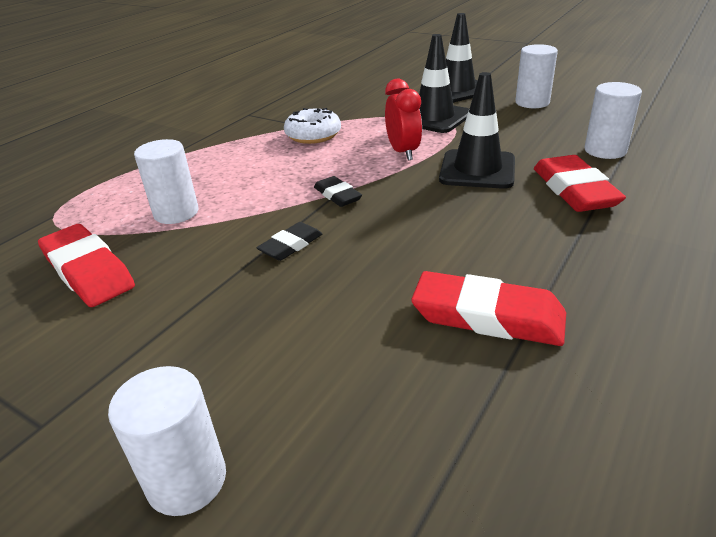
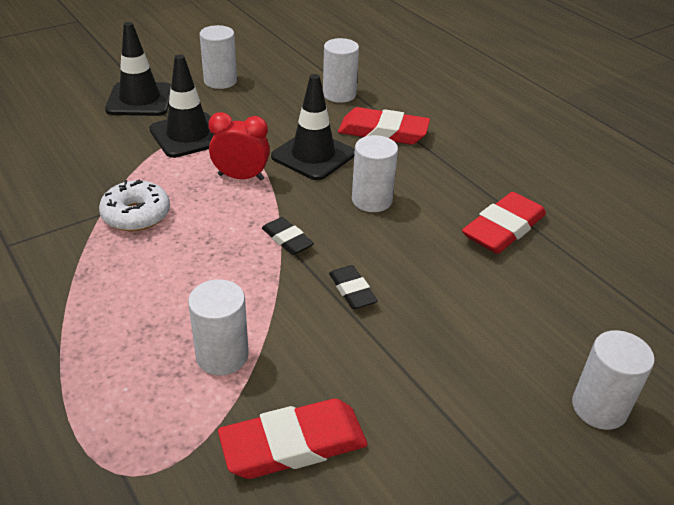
camera: 70 degrees left, 5 degrees up
black eraser [314,176,362,207] -> black eraser turned 60 degrees clockwise [262,217,314,255]
none -> white cylinder [352,135,398,212]

